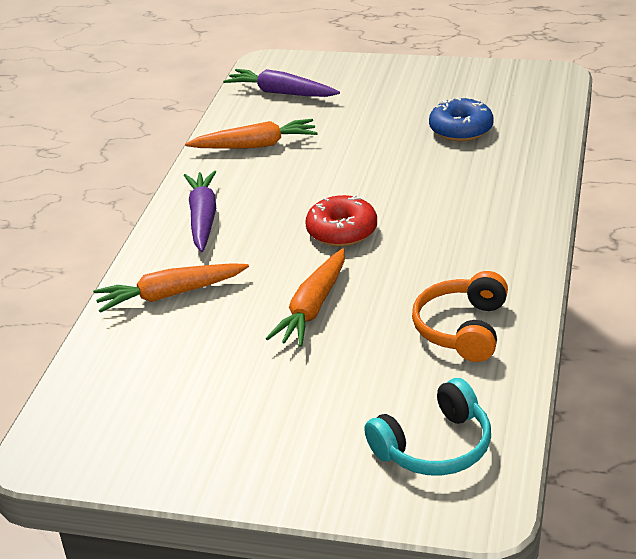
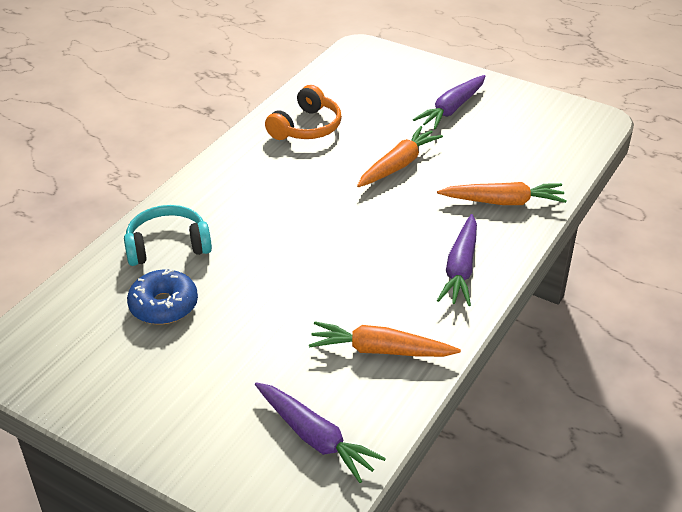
camera: 165 degrees left, 5 degrees up
red donut [305,195,377,247] -> none
turquoise headphones [364,378,491,476] -> turquoise headphones moved to [124,205,212,266]
none -> purple carrot [413,75,485,129]

